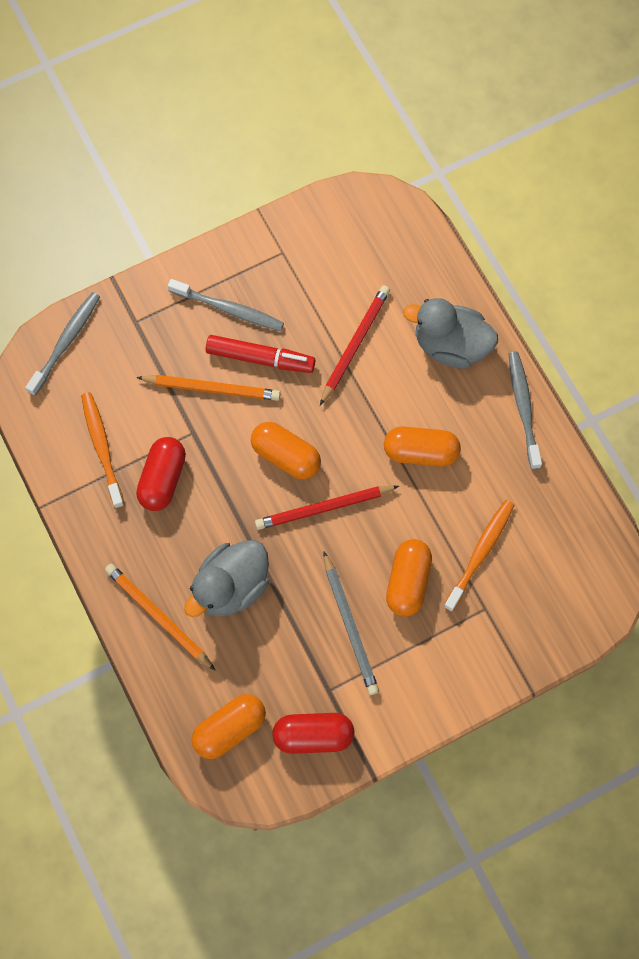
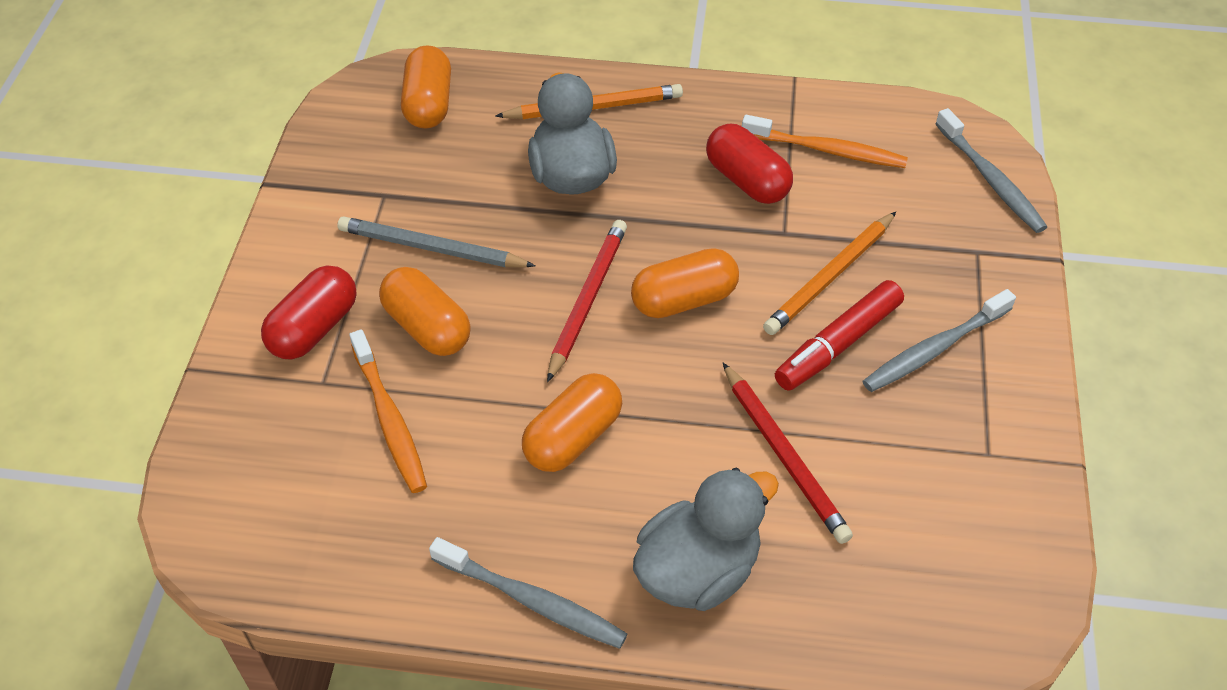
camera: 125 degrees right, 20 degrees down
red capsule [272,713,355,754] -> red capsule moved to [261,265,357,359]

